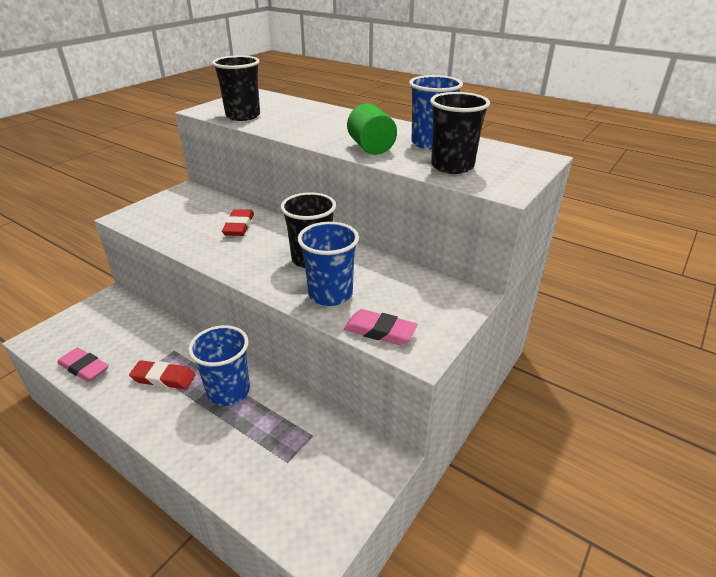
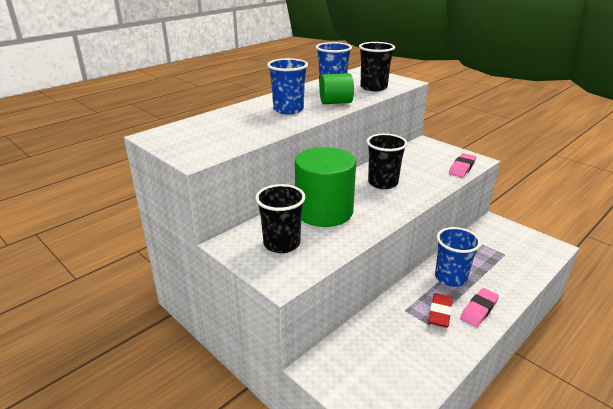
camera: 80 degrees left, 5 degrees down
pink eraser [57,348,109,382] -> pink eraser moved to [460,288,499,327]
black cup [212,55,260,121] -> black cup moved to [255,184,306,253]
red eraser [222,209,254,236] -> green cylinder [295,147,356,227]
blue cup [297,222,359,306] -> blue cup moved to [267,58,308,115]

